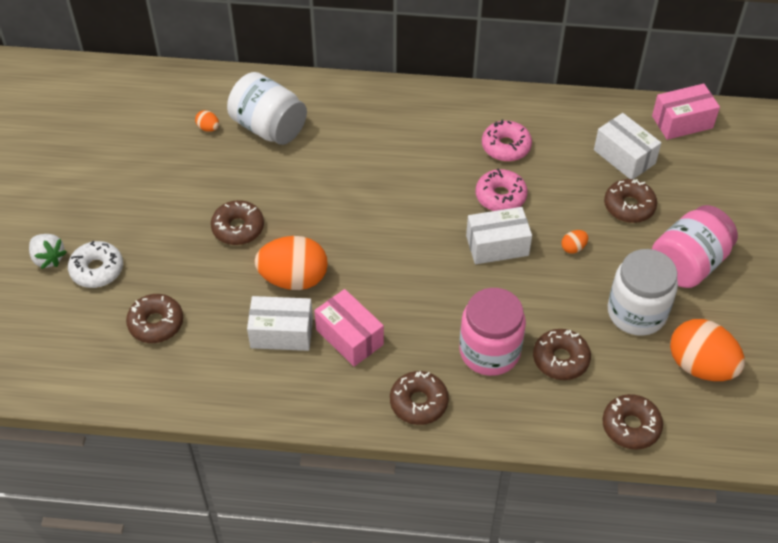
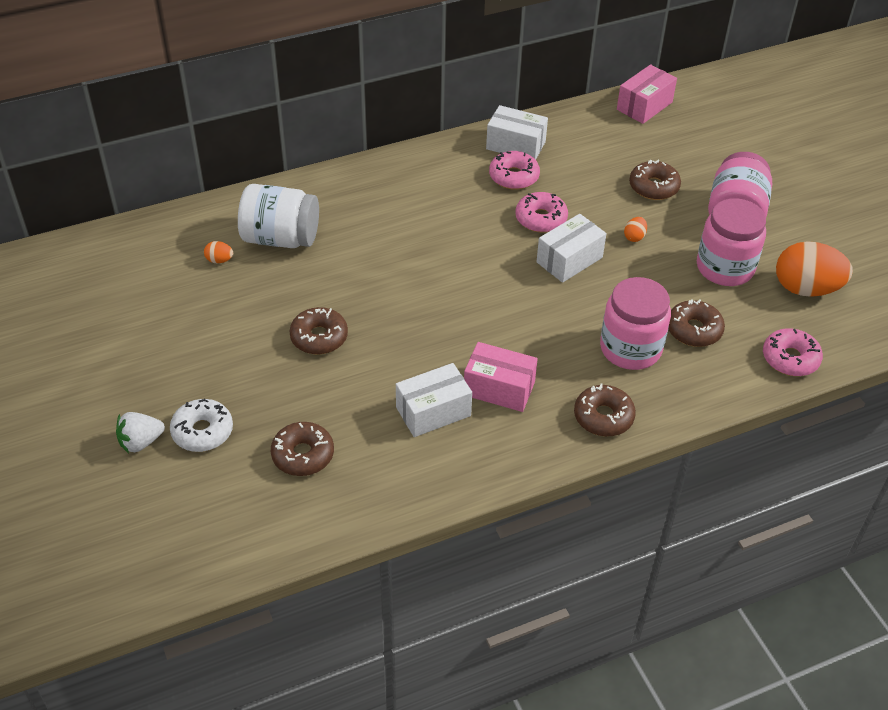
camera: 30 degrees left, 5 degrees down
white strawberry [29,234,67,269] -> white strawberry turned 135 degrees clockwise [116,412,165,453]
orange egg [254,236,328,290] -> none
white box [594,113,661,179] -> white box moved to [486,105,548,160]
brown donut [602,394,663,450] -> pink donut [763,328,823,376]
white jar [608,249,678,336] -> pink jar [697,198,766,286]

